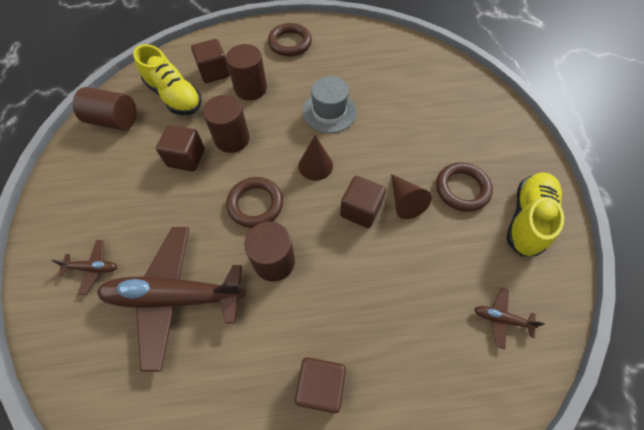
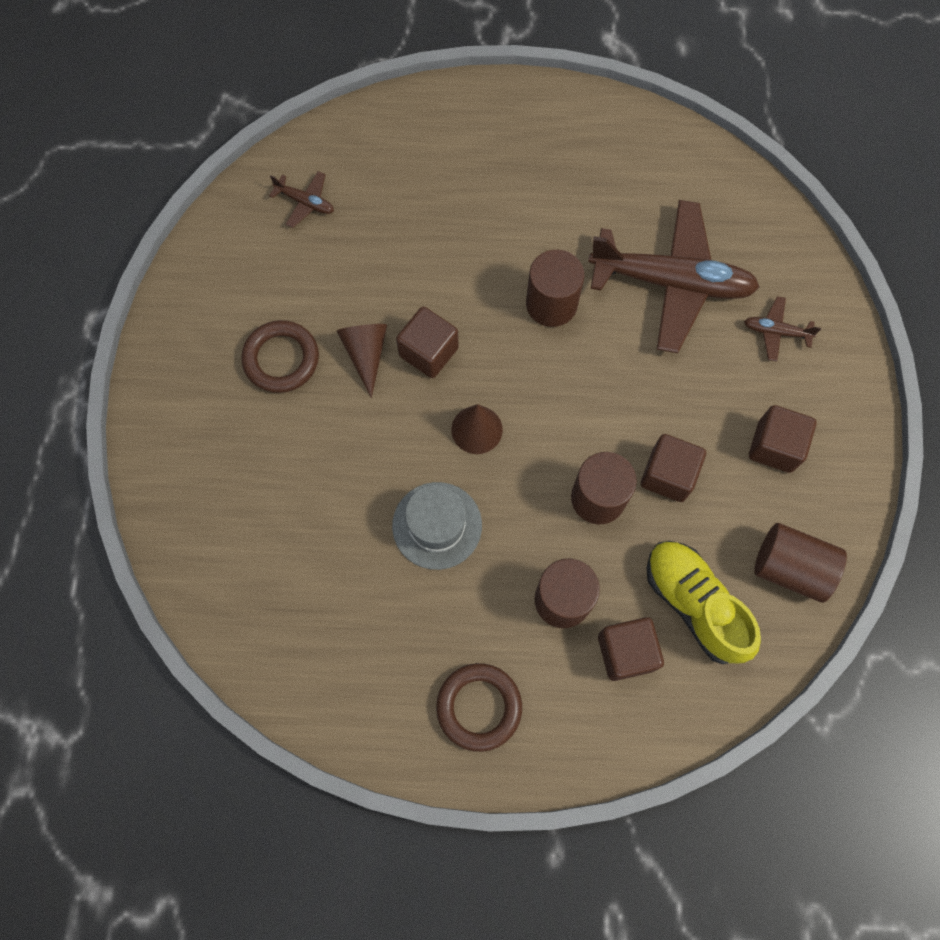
camera: 170 degrees left, 10 degrees up
brown ring [226,177,283,228] -> none
brown cube [295,357,346,413] -> brown cube moved to [749,405,817,473]
yellow shoe [506,172,564,256] -> none

